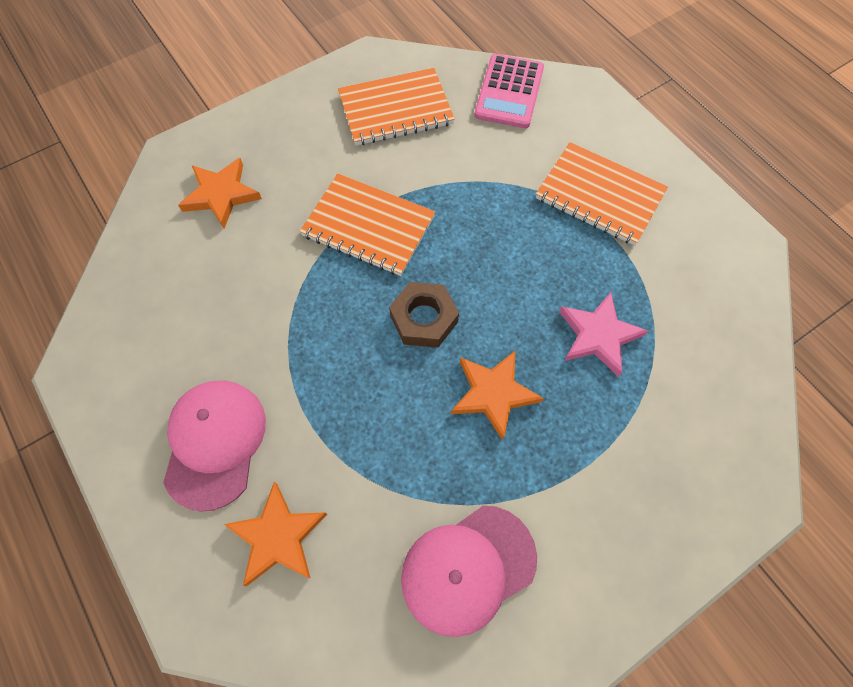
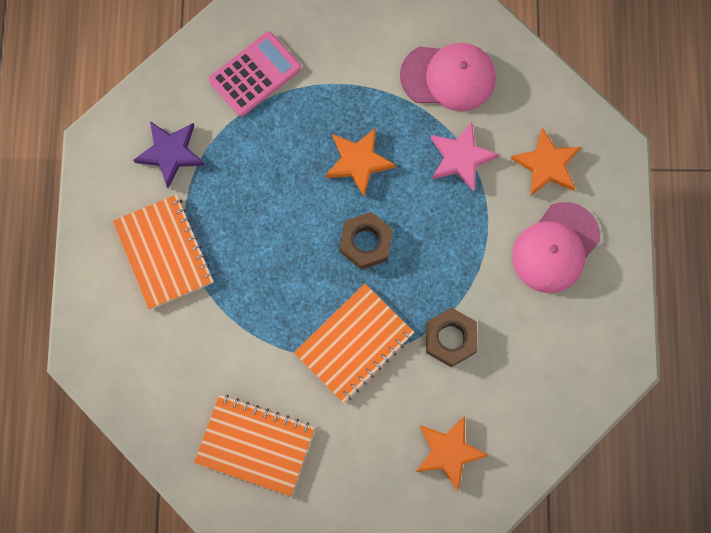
camera: 145 degrees left, 10 degrees up
orange notebook [300,174,435,276] -> orange notebook turned 75 degrees clockwise [294,284,415,403]
pink calculator [474,54,544,128] -> pink calculator moved to [209,31,301,116]
pink star [559,292,648,377] -> pink star moved to [431,122,499,191]
none -> purple star [134,121,205,188]
none -> brown nut [426,308,478,367]

